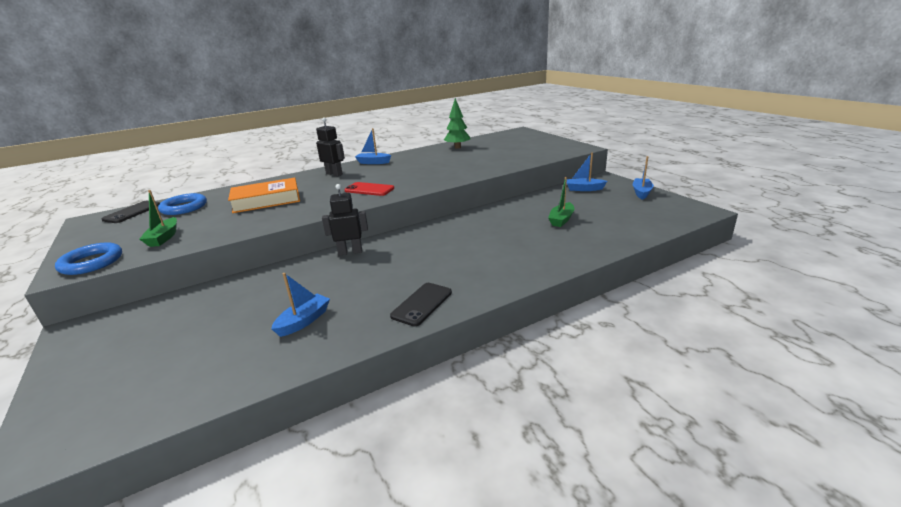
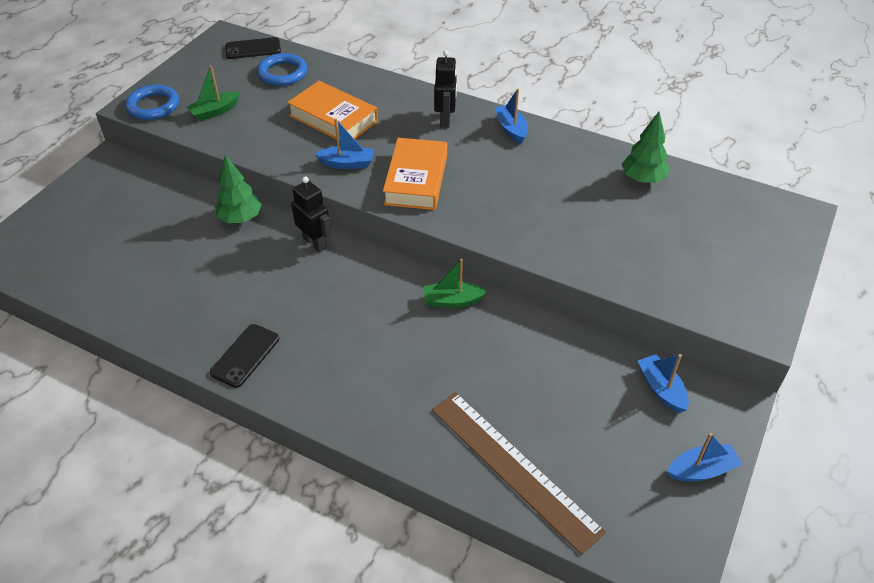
camera: 55 degrees right, 20 degrees up
blue boat [271,273,330,337] -> blue boat moved to [315,118,373,169]
red phone [344,182,394,196] -> orange book [383,138,447,210]
black phone [390,283,452,326] -> black phone turned 60 degrees counterclockwise [210,324,279,388]
green boat [548,177,574,227] -> green boat moved to [424,258,488,308]
none -> green tree [215,154,262,223]
none -> brown ruler [432,392,606,555]

